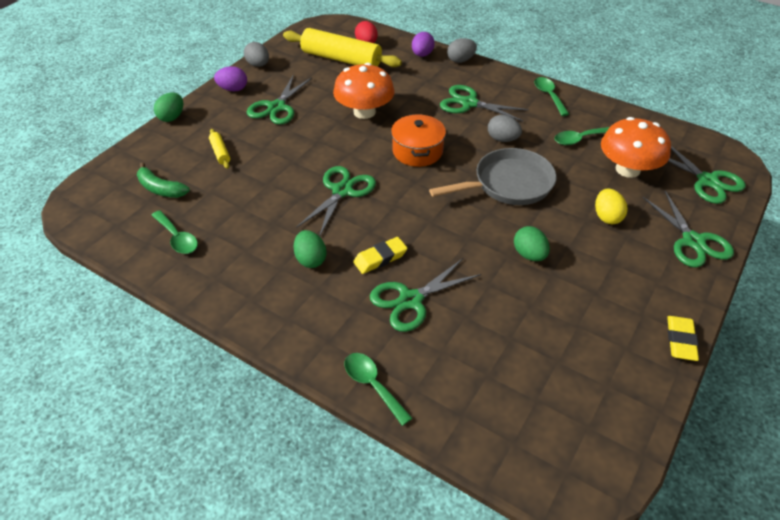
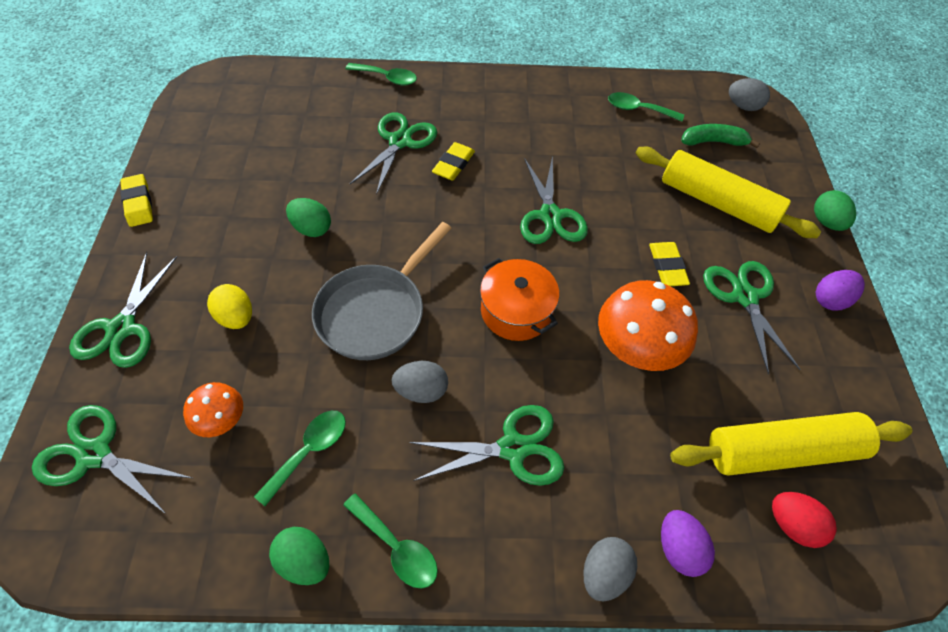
camera: 145 degrees right, 10 degrees up
yellow rolling pin [209,129,230,169] -> yellow rolling pin [635,147,821,238], size x2.32
grey egg [244,42,269,67] -> grey egg moved to [729,78,770,111]
green egg [294,230,327,268] -> green egg moved to [269,527,329,585]
orange mushroom [601,117,671,178] -> orange mushroom [183,382,243,437], size x0.54
green scissors [643,191,734,268] -> green scissors turned 120 degrees counterclockwise [69,252,177,368]
none -> yellow eraser [649,242,690,286]

